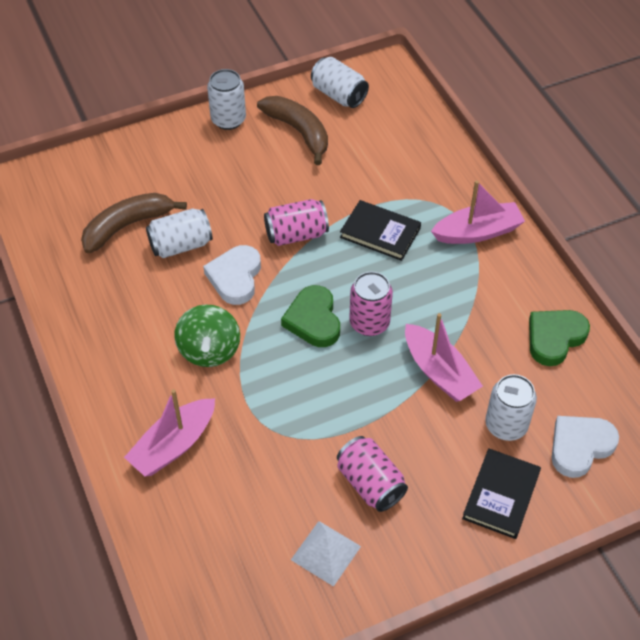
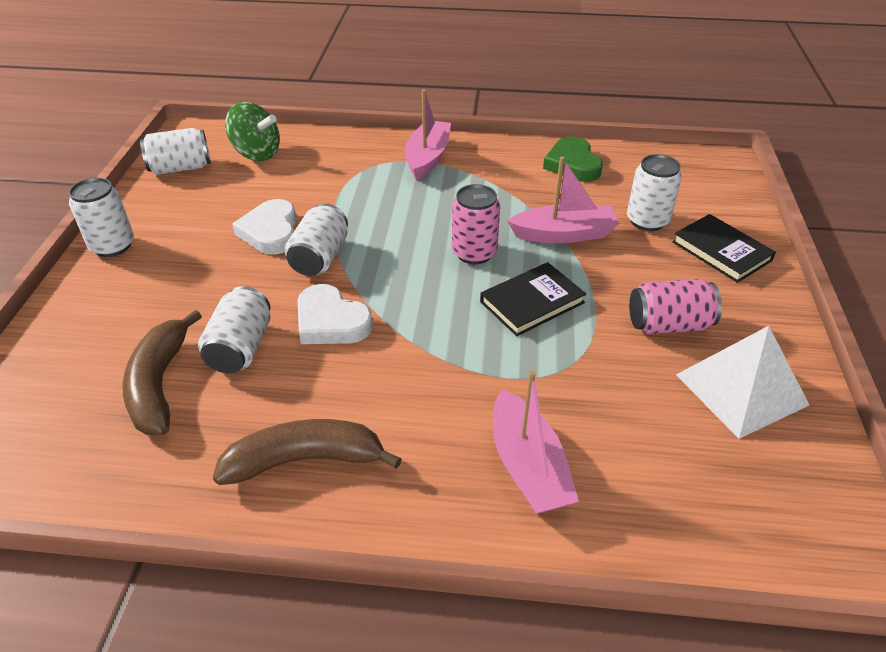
camera: 60 degrees left, 10 degrees down
green spinning top [174,304,240,367] -> green spinning top moved to [225,102,280,161]
brown banana [257,96,328,165] -> brown banana moved to [213,419,402,485]
pink can [264,199,329,246] -> white can [285,203,348,276]
green heart [281,285,340,347] -> none
white pyramid [291,521,361,587] -> white pyramid [676,326,809,439], size x1.51
black book [340,200,421,261] -> black book moved to [480,262,586,336]
white heart [552,416,619,478] -> white heart moved to [232,199,297,255]

